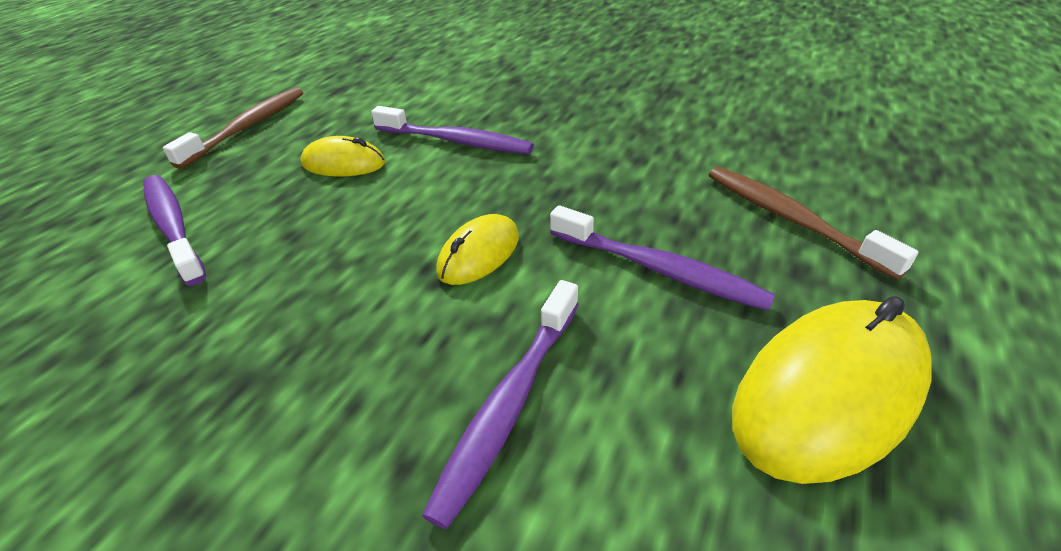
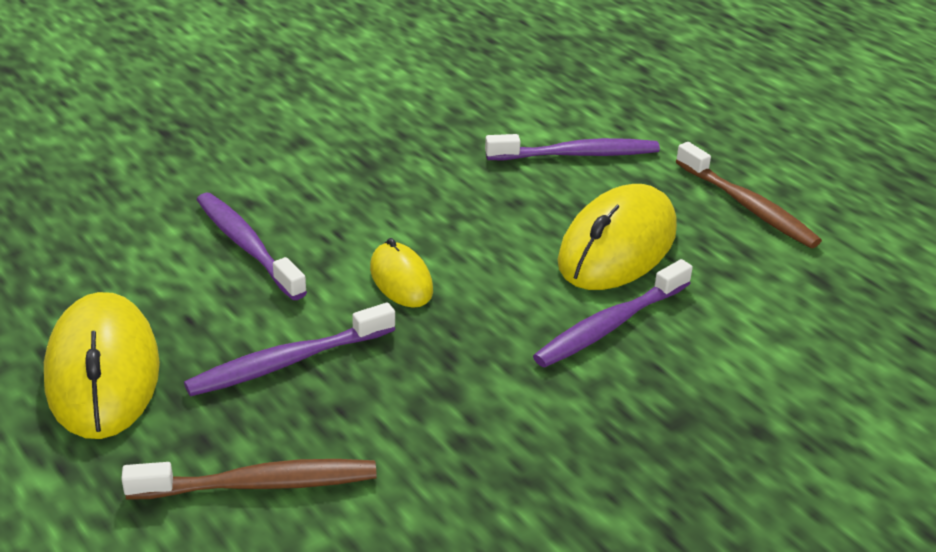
camera: 115 degrees right, 5 degrees down
yellow mouse [300,136,385,176] -> yellow mouse [557,184,677,290], size x1.84

